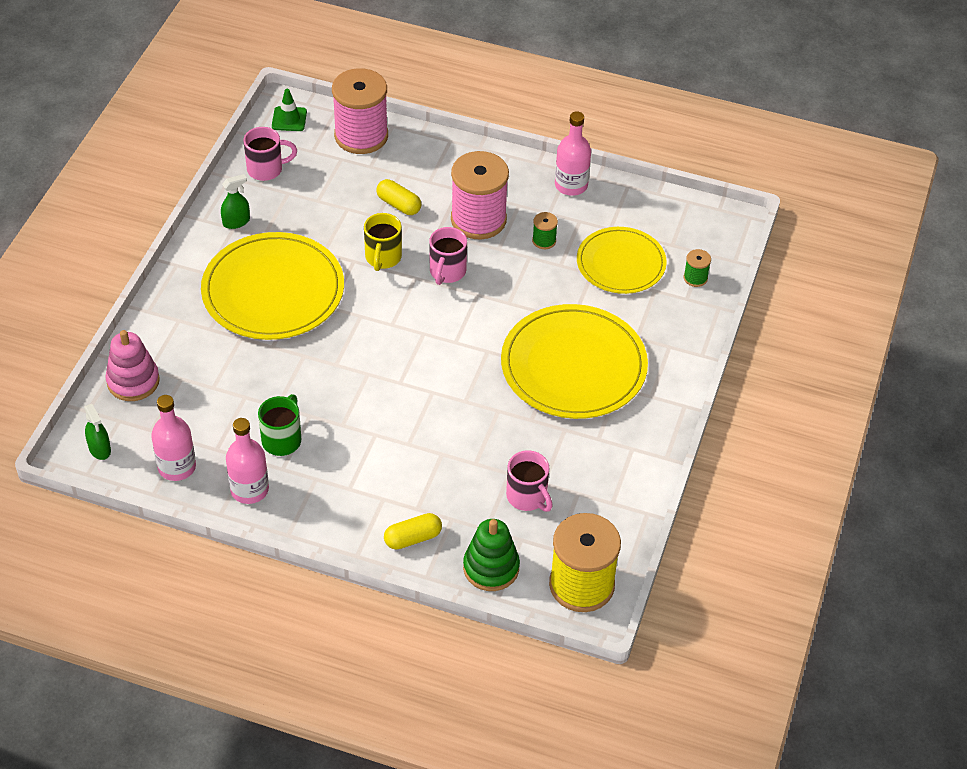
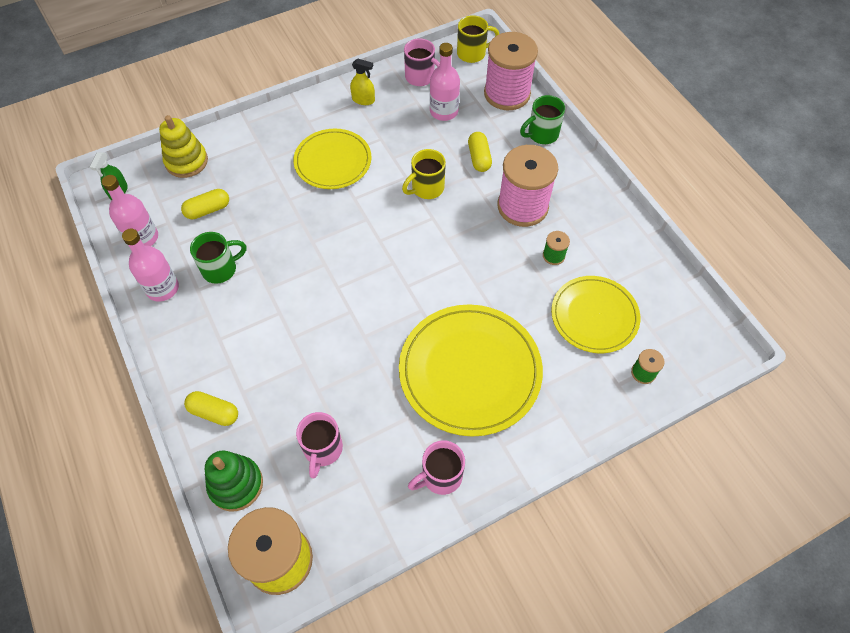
camera: 45 degrees right, 10 degrees up
pink stacking toy [106,330,160,401] -> yellow stacking toy [159,115,208,178]
yellow plate [201,232,344,340] -> yellow plate [293,129,372,189], size x0.64
green spray bottle [221,174,250,229] -> yellow spray bottle [350,59,375,105]
green traffic cone [272,89,307,131] -> yellow mug [457,15,499,63]
pink mug [429,227,467,285] -> pink mug moved to [408,440,465,495]
pink bottle [555,111,591,196] -> pink bottle moved to [430,43,460,121]
none -> yellow capsule [181,189,229,219]
none -> green mug [520,95,565,144]

